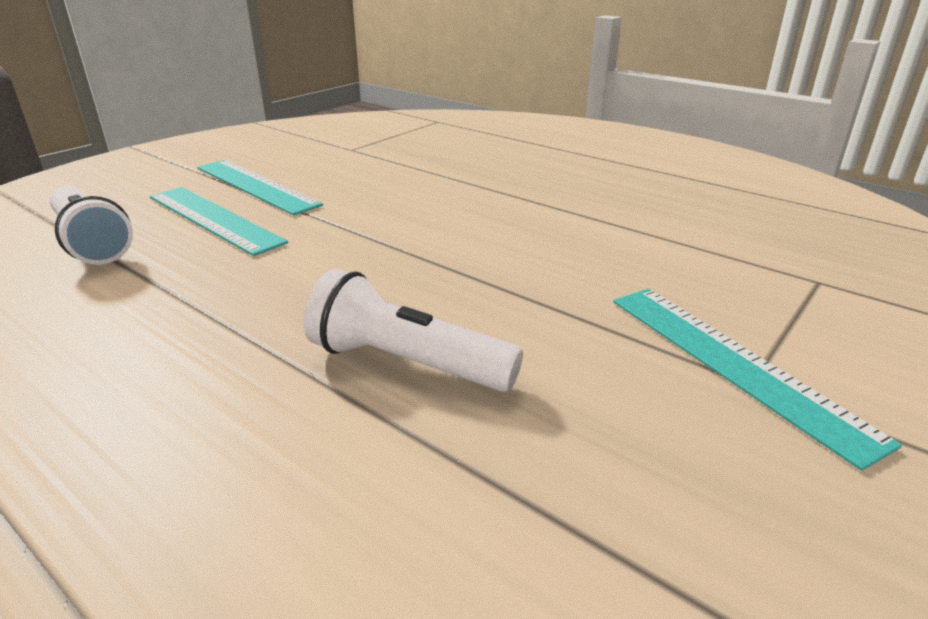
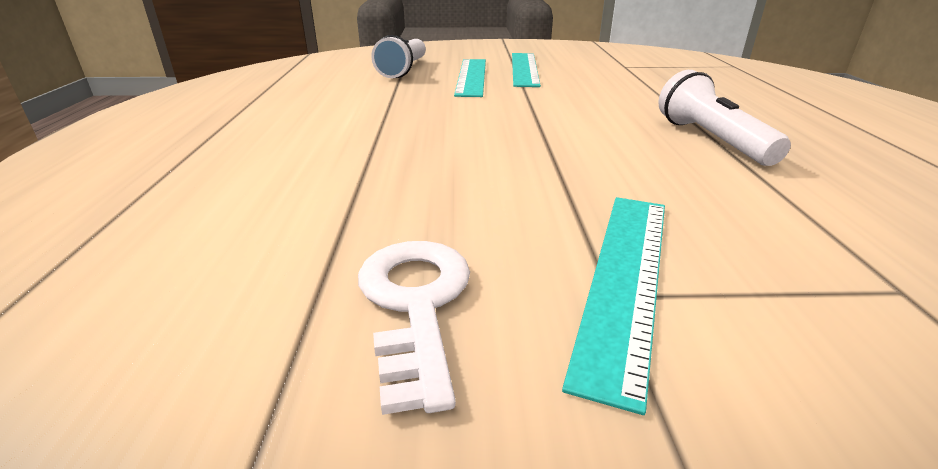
camera: 50 degrees right, 0 degrees up
white flashlight [304,269,523,392] -> white flashlight moved to [658,70,791,166]
none -> white key [358,241,470,415]

